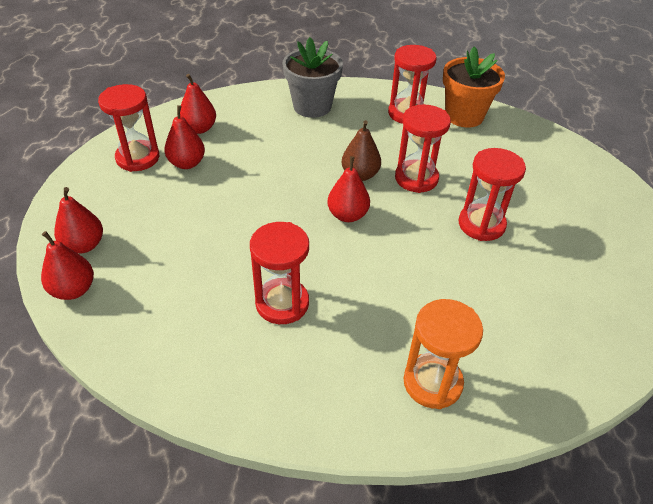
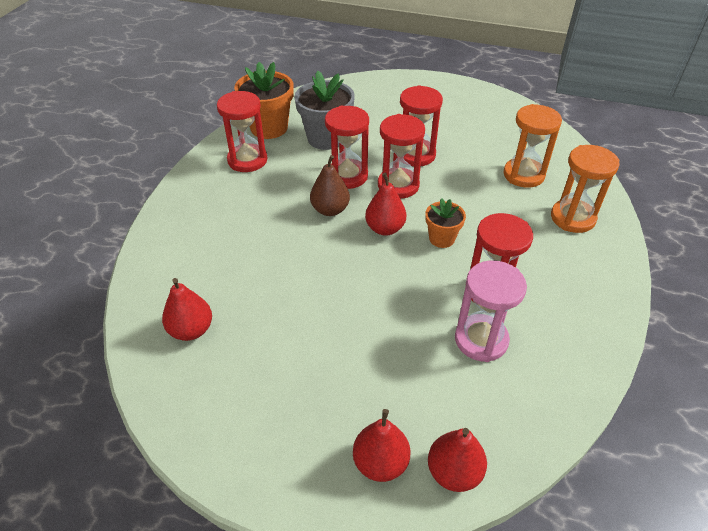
camera: 75 degrees left, 0 degrees up
red hourglass [98,84,159,172] -> red hourglass moved to [378,114,425,199]
red pear [164,105,205,169] -> none
grey flower pot [283,37,343,118] -> grey flower pot moved to [294,71,355,150]
none -> orange flower pot [425,198,466,248]
none -> pink hourglass [455,260,527,362]
none -> orange hourglass [503,104,562,188]

